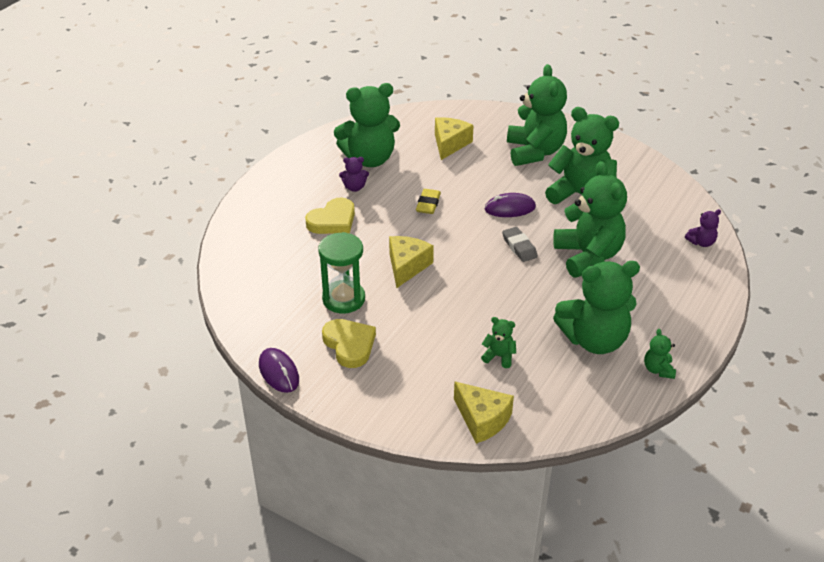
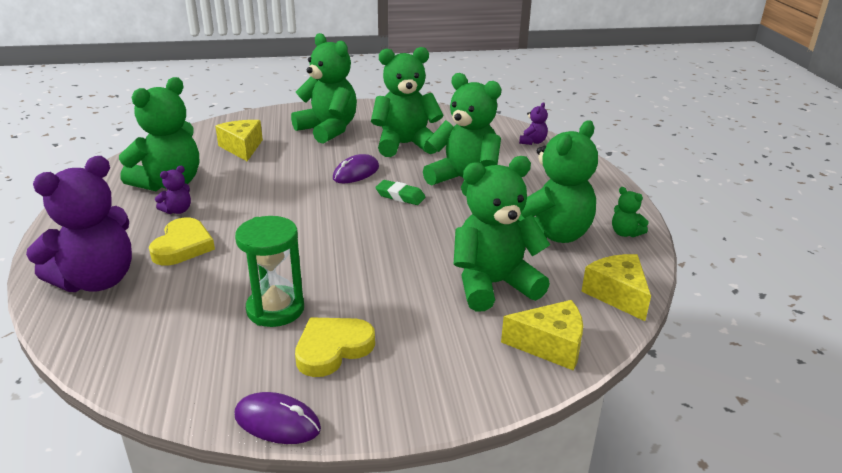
camera: 40 degrees left, 10 degrees down
yellow heart [322,319,376,368] -> yellow heart turned 60 degrees counterclockwise [295,317,375,377]
yellow cheese [389,236,434,288] -> yellow cheese moved to [581,254,651,321]
yellow eraser [416,189,441,214] -> none
green teddy bear [481,317,516,368] -> green teddy bear [454,156,550,311], size x2.34
grey eraser [502,227,538,262] -> green eraser [375,180,426,205]
none -> purple teddy bear [26,156,132,292]

